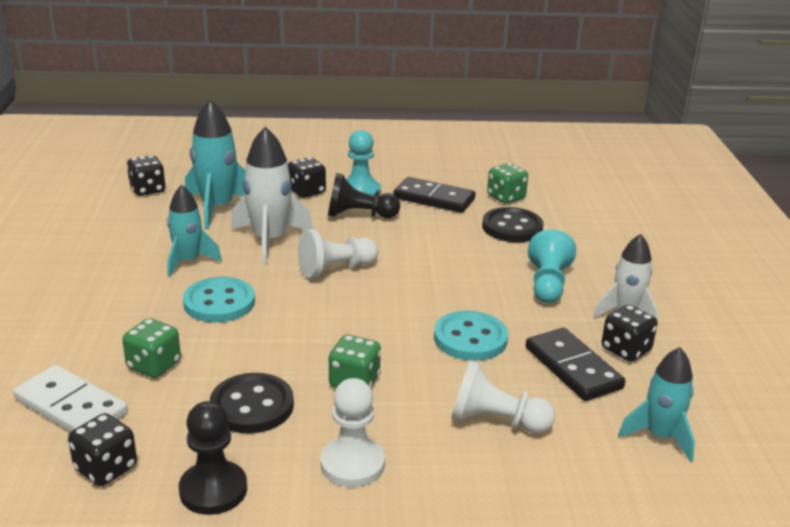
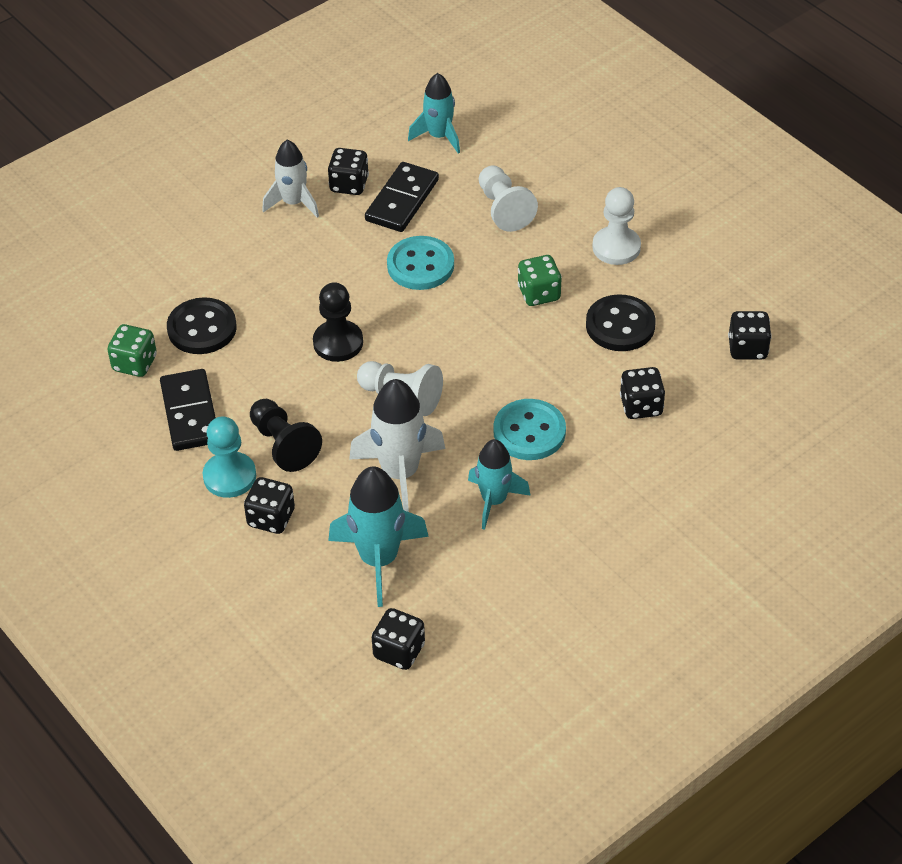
camera: 125 degrees left, 20 degrees up
white domino [13,365,128,432] -> none
green dice [122,318,181,378] -> black dice [620,367,665,419]
black pawn [179,401,247,515] -> black pawn moved to [313,282,363,362]
turquoise pawn [528,229,576,303] -> none

